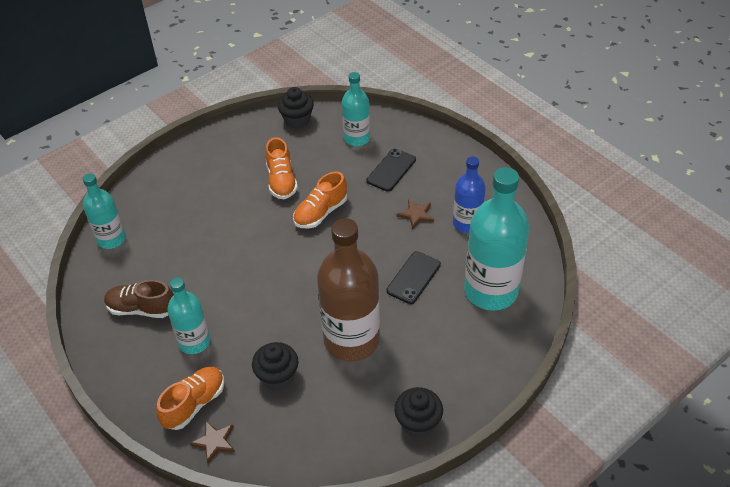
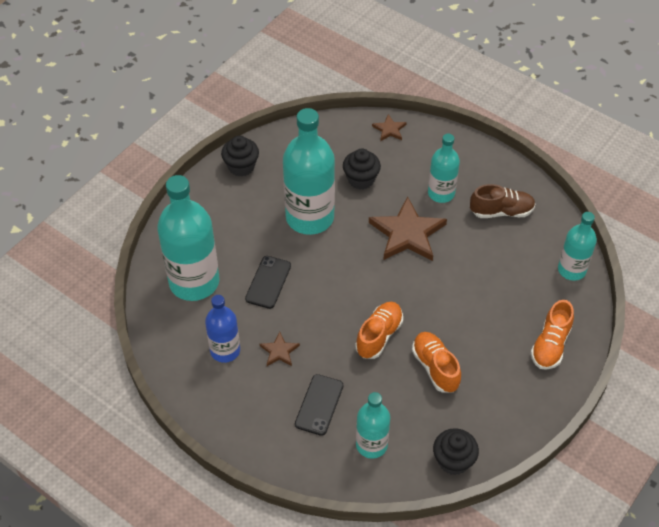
camera: 165 degrees right, 5 degrees up
orange shoe [156,367,224,430] -> orange shoe moved to [531,300,574,370]
brown bottle [317,218,380,362] -> turquoise bottle [283,108,335,235]
none -> brown star [369,196,447,261]

